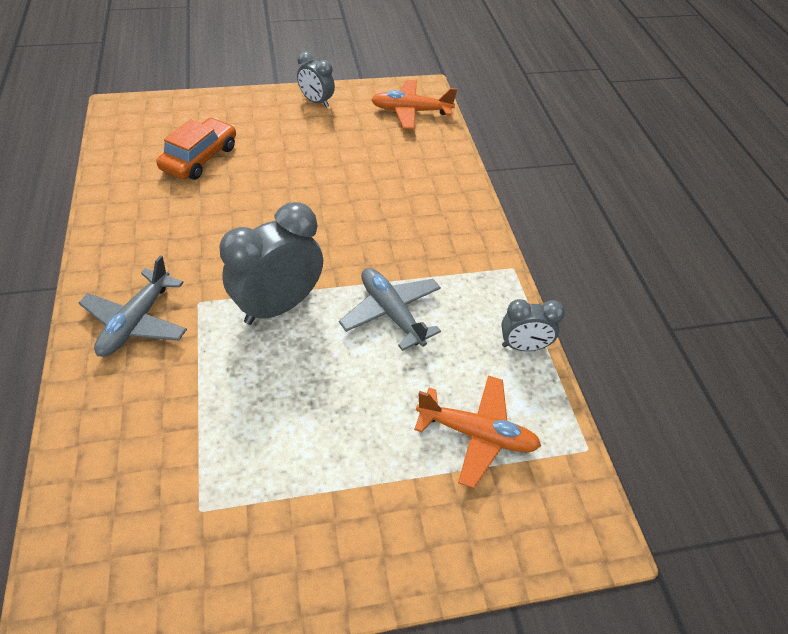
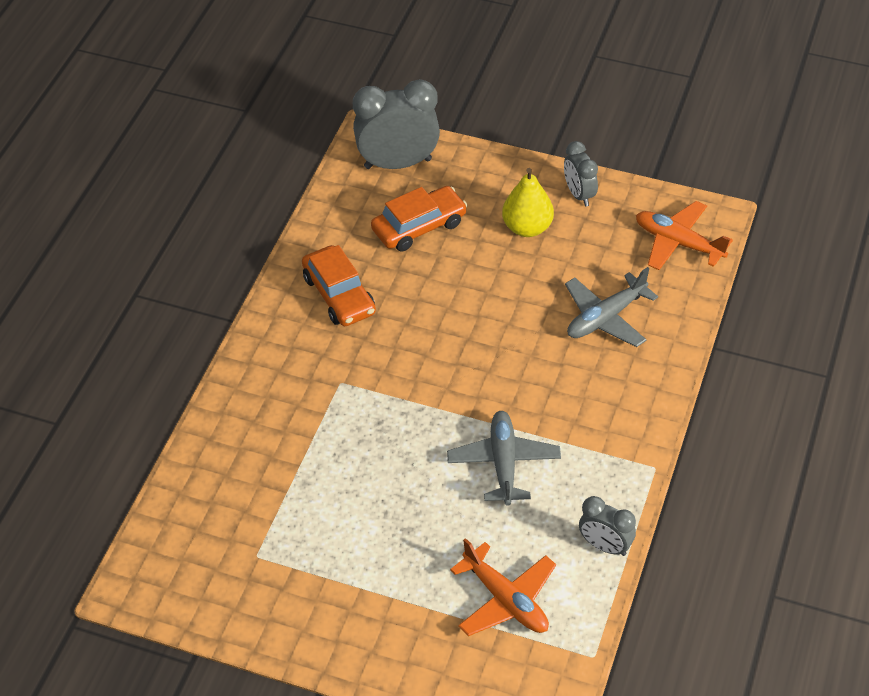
camera: 35 degrees right, 0 degrees up
grey plane [79,255,187,357] -> grey plane moved to [565,267,658,347]
grey clock [219,202,323,325] -> grey clock moved to [353,79,440,169]
none -> orange car [302,245,376,326]
none -> yellow pear [502,168,554,237]

